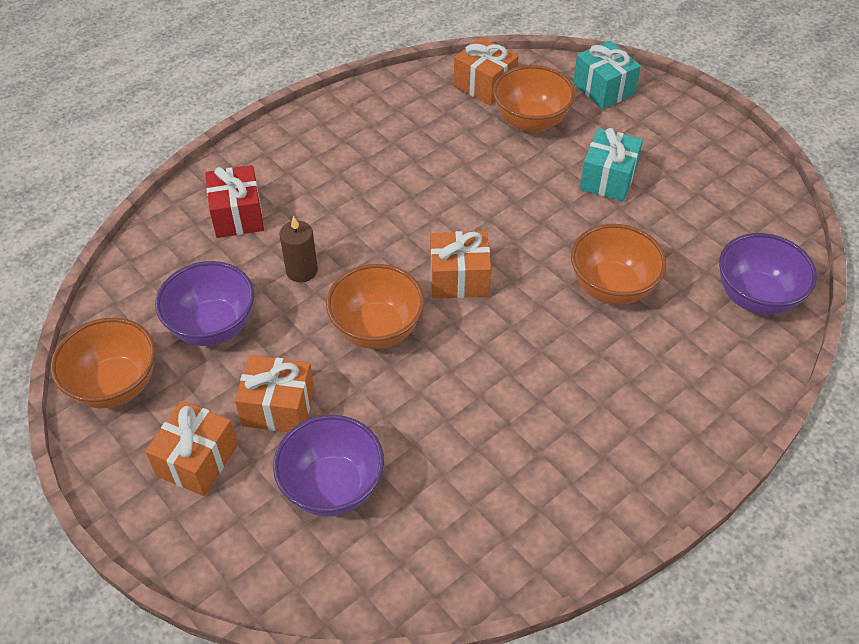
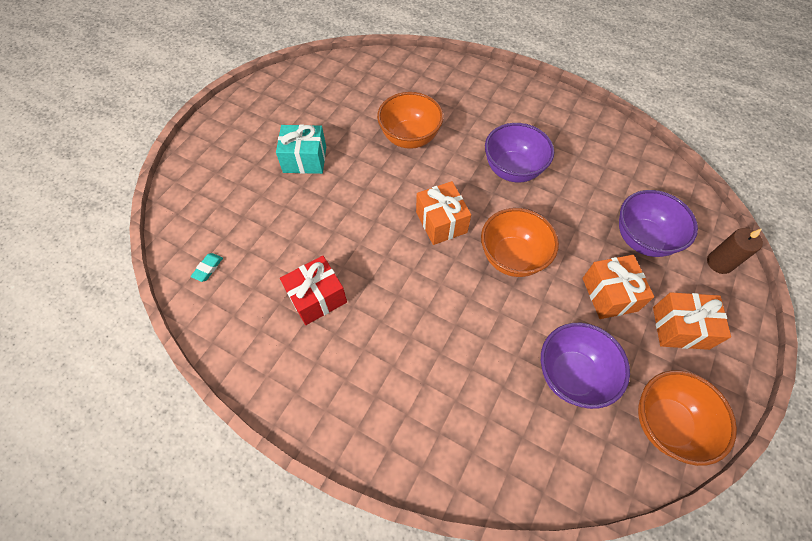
camera: 110 degrees left, 10 degrees up
red gift [205,165,264,238] -> red gift moved to [280,256,347,325]
brown candle [280,216,318,282] -> brown candle moved to [707,228,763,274]
orange gift [454,37,518,105] -> turquoise eraser [191,253,223,282]
orange bowl [493,65,575,133] -> none
turquoise gift [573,40,641,109] -> none
purple bowl [719,233,817,315] -> purple bowl moved to [485,123,554,183]

